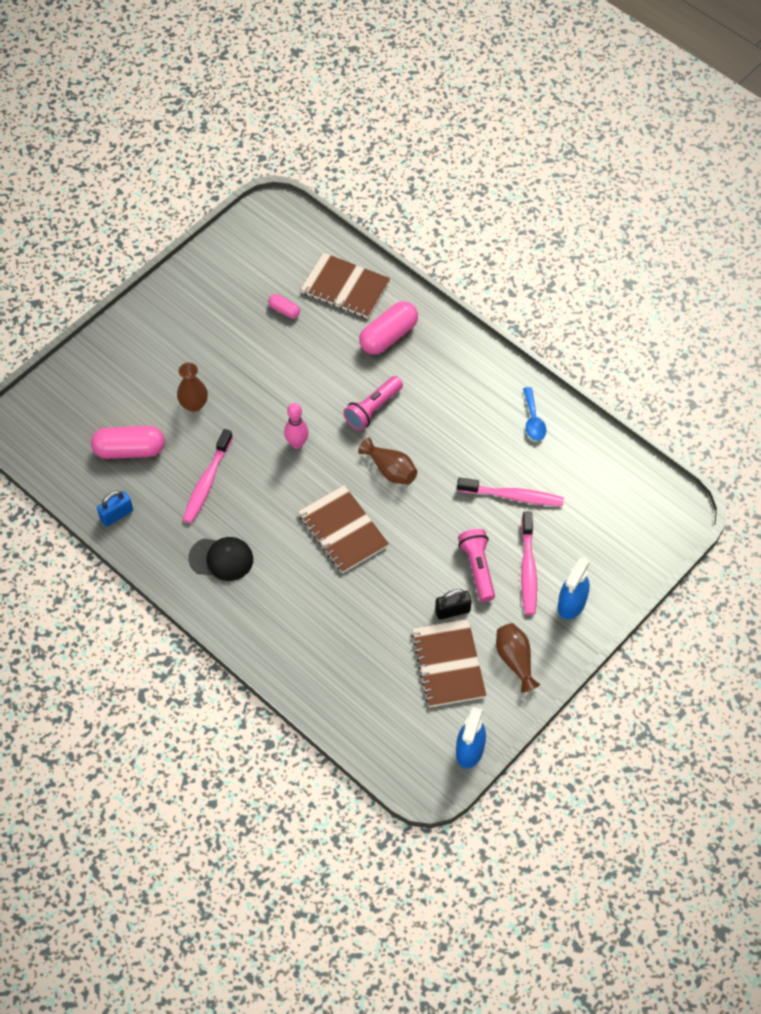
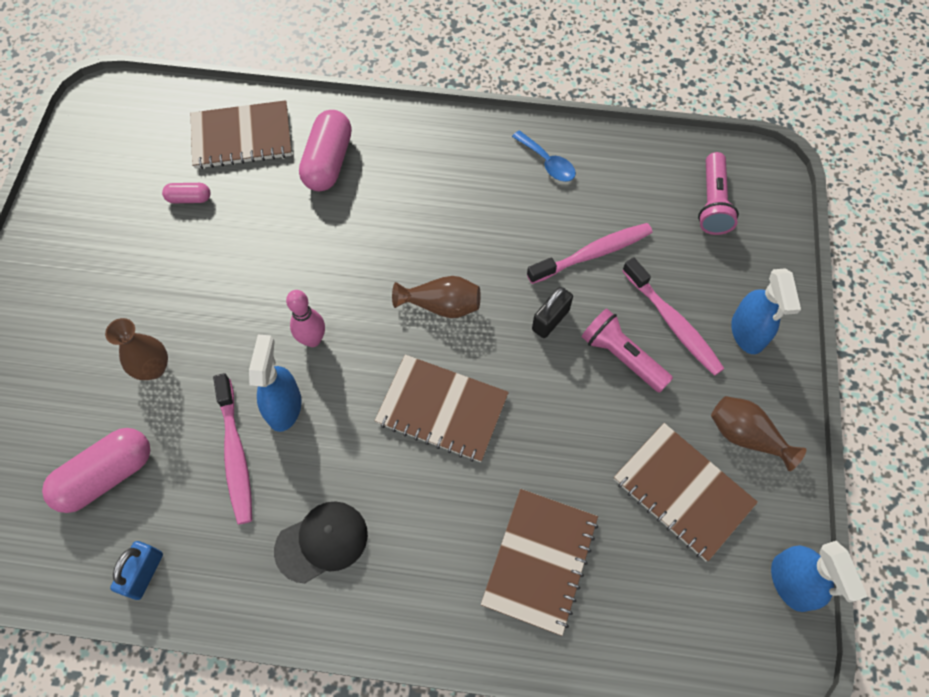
camera: 35 degrees left, 5 degrees up
pink flashlight [343,376,403,431] -> pink flashlight moved to [698,152,739,235]
black padlock [435,589,472,620] -> black padlock moved to [532,287,573,338]
none -> blue spray bottle [249,335,302,432]
none -> brown notebook [481,489,598,636]

